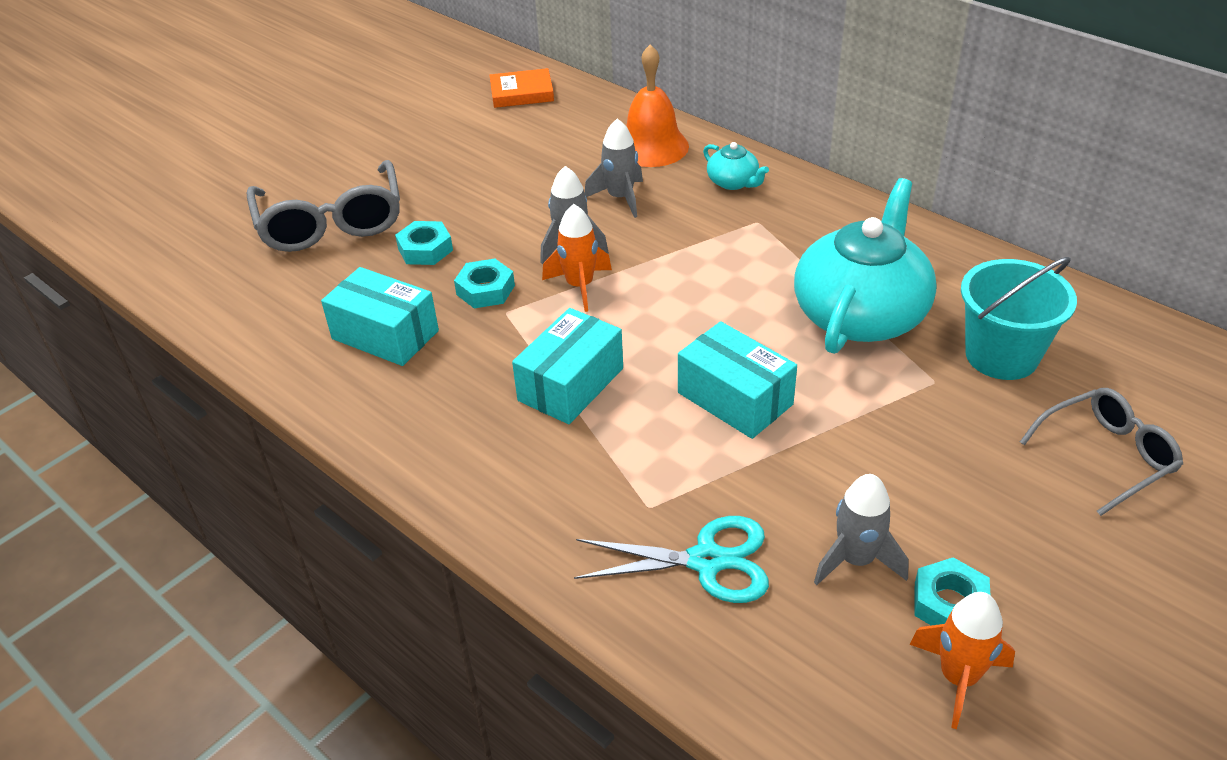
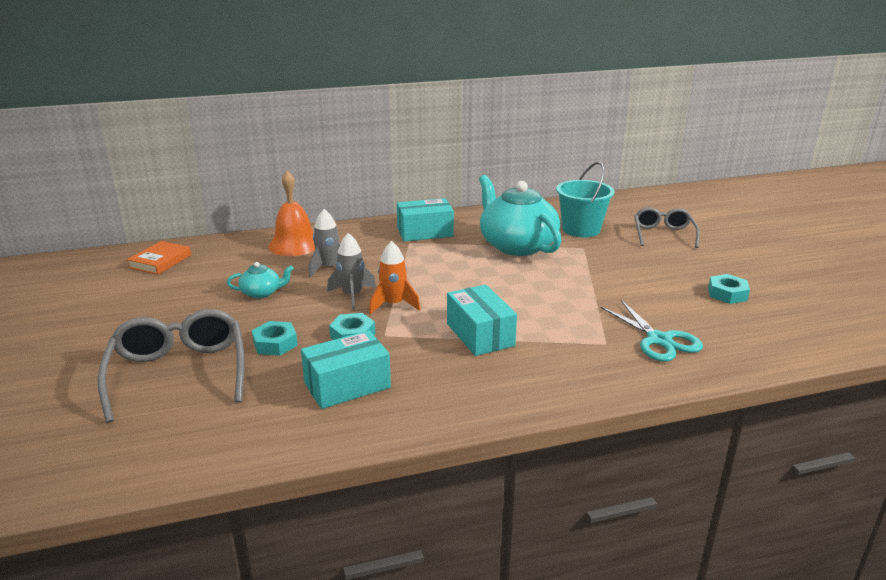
camera: 60 degrees left, 15 degrees down
grey glasses [247,160,400,252] -> grey glasses turned 120 degrees counterclockwise [98,309,244,423]
turquoise scissors [574,516,769,603] -> turquoise scissors turned 120 degrees clockwise [600,300,703,361]
turquoise box [678,321,797,439] -> turquoise box moved to [397,198,454,242]
turquoise teapot [703,142,769,190] -> turquoise teapot moved to [227,262,294,299]
grey rocket [814,474,909,585] -> none
orange rocket [909,592,1015,729] -> none

